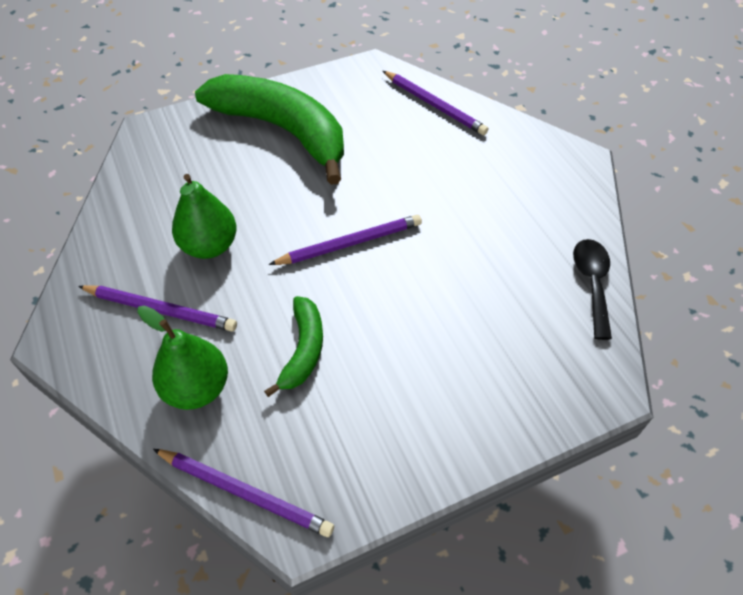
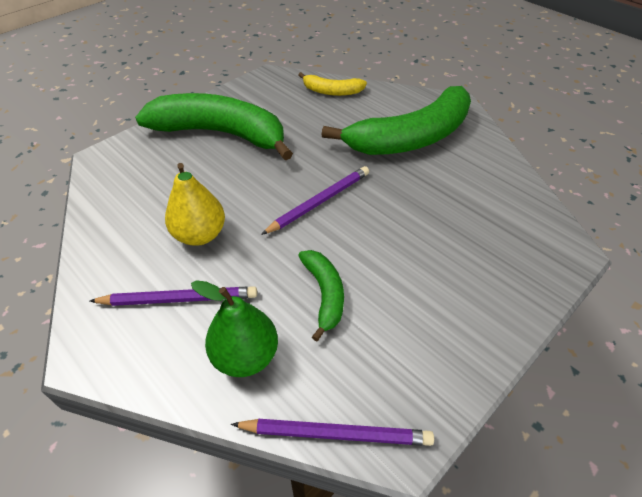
camera: 20 degrees left, 5 degrees down
green pear [172,174,237,259] -> yellow pear [165,163,225,246]
purple pencil [383,71,488,135] -> yellow banana [299,72,367,96]
black spoon [573,239,612,340] -> none
none -> green banana [322,86,471,155]

